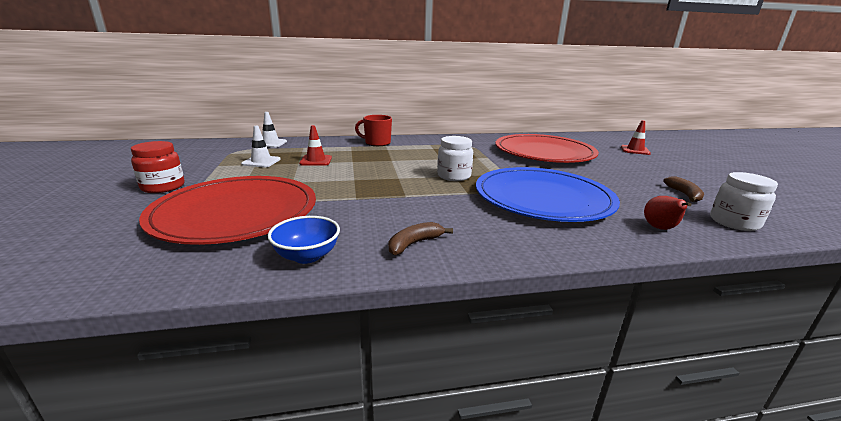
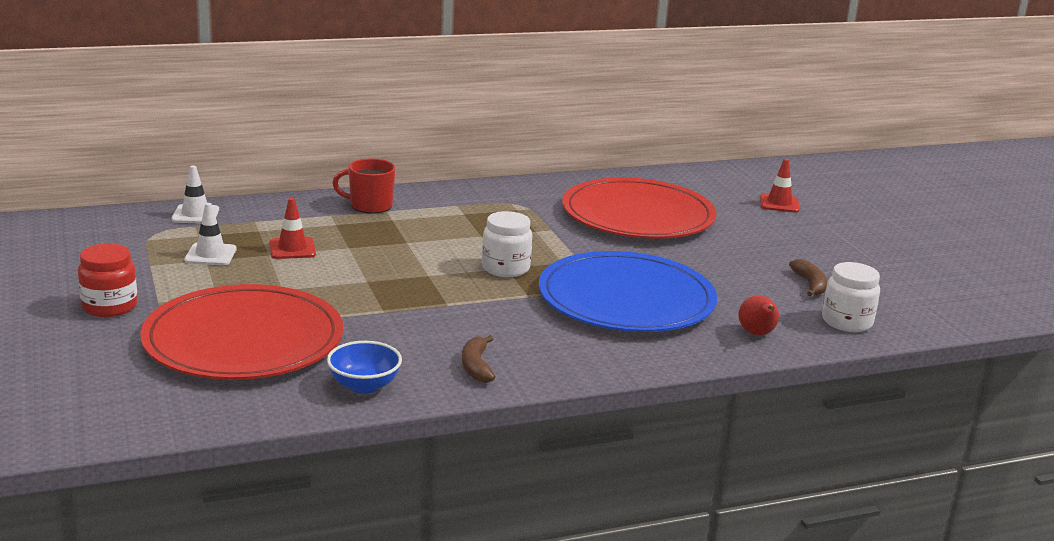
camera: 10 degrees left, 0 degrees up
brown banana [389,222,453,255] -> brown banana turned 45 degrees counterclockwise [462,335,495,383]

